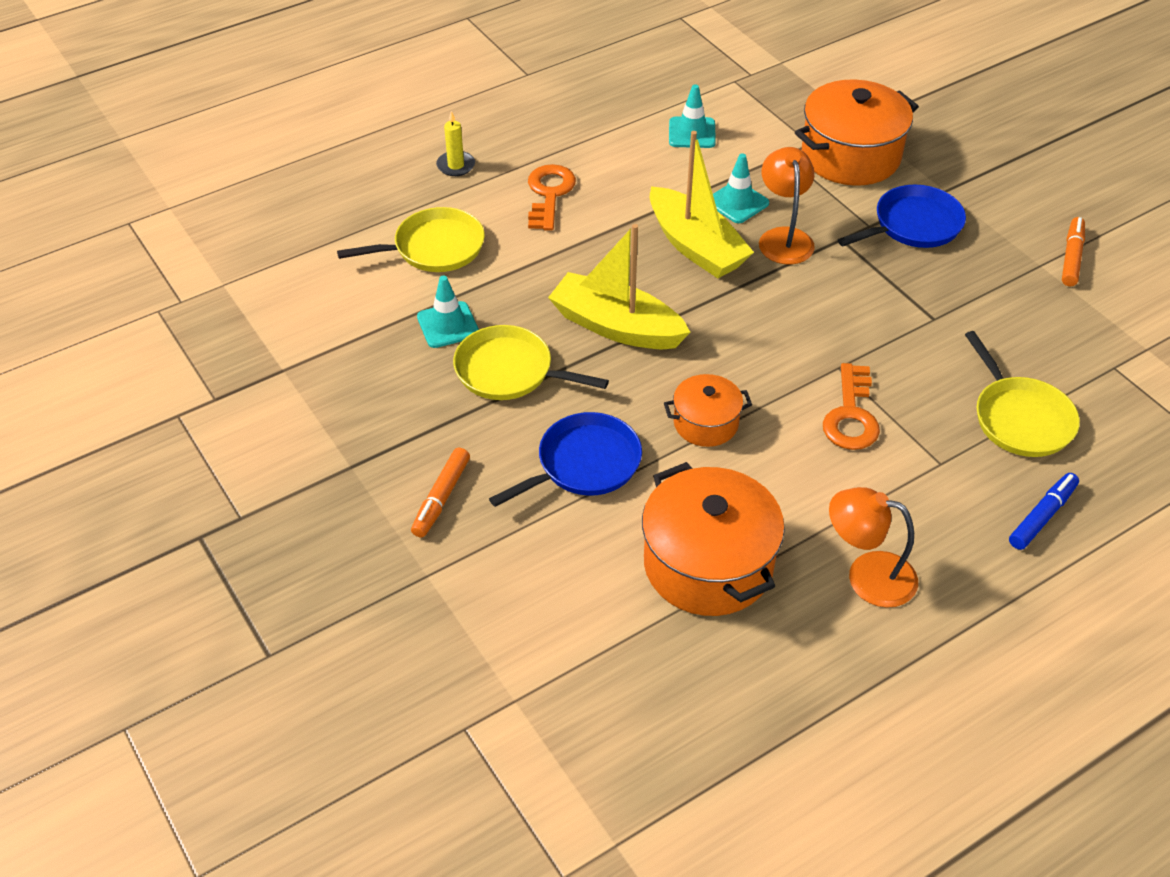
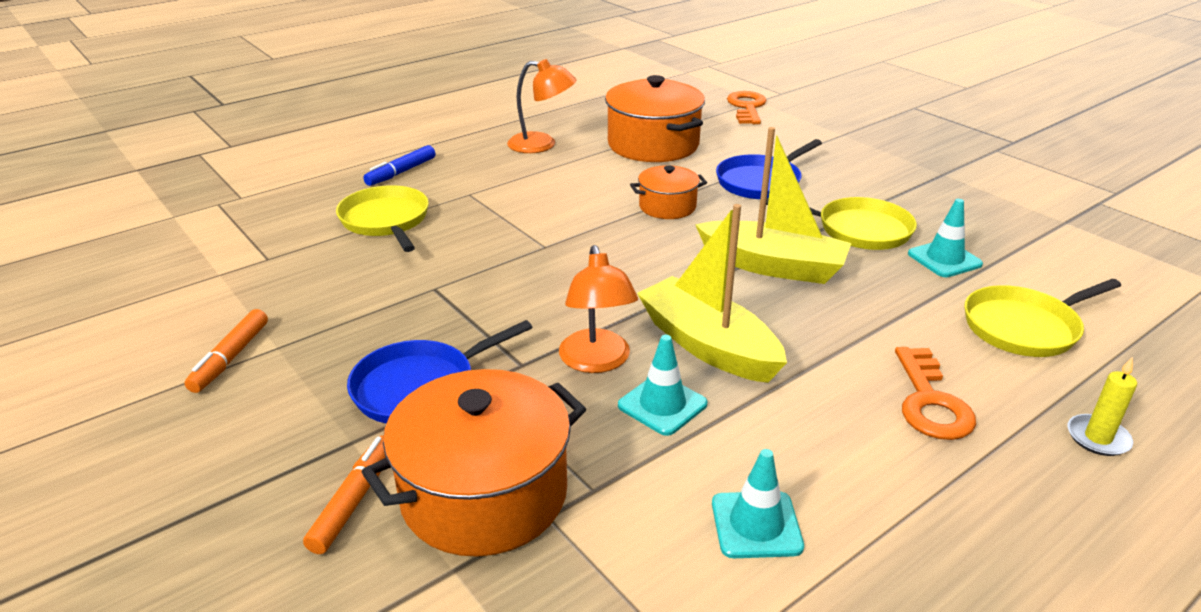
camera: 175 degrees right, 15 degrees down
orange marker [411,448,470,538] -> orange marker moved to [303,436,386,554]
orange key [823,363,880,450] -> orange key moved to [727,91,767,124]

